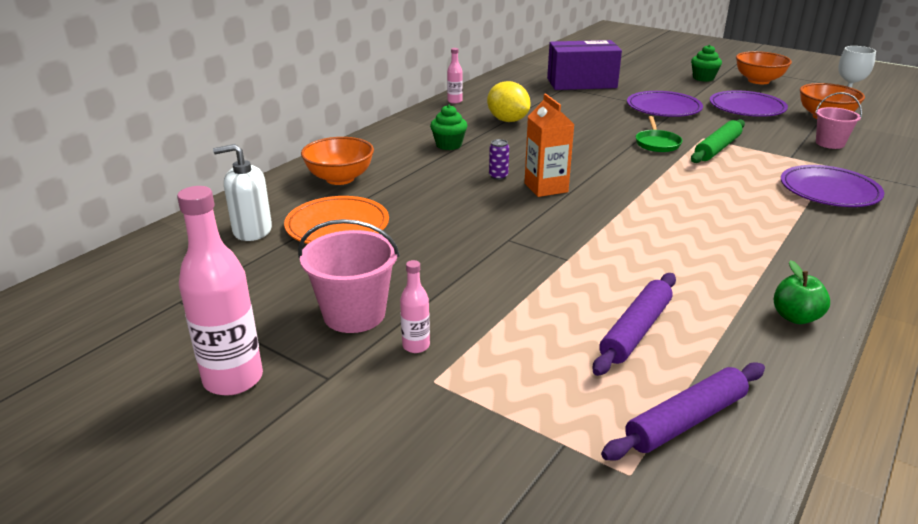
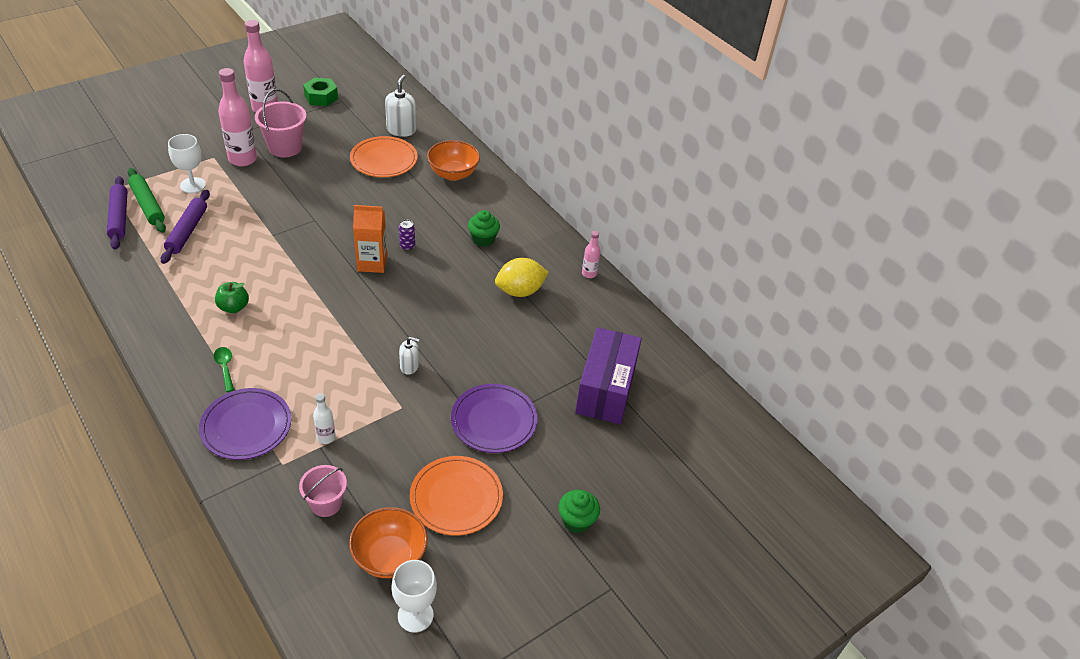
camera: 105 degrees right, 15 degrees up
pink bottle [400,260,430,353] -> pink bottle [218,68,257,166], size x2.01
purple rolling pin [593,273,676,376] -> purple rolling pin turned 45 degrees clockwise [161,190,210,264]
green pan [635,116,683,152] -> white soap dispenser [399,337,420,375]
green rolling pin [691,119,745,163] -> green rolling pin moved to [128,168,166,233]
purple plate [710,90,788,117] -> orange plate [410,456,503,536]
orange bowl [736,51,792,84] -> none
green apple [774,260,830,324] -> green apple moved to [215,282,249,313]
none -> white goblet [168,134,206,193]
none -> green spoon [214,347,234,392]
none -> green nut [303,78,338,106]
none -> white bottle [313,393,336,444]

